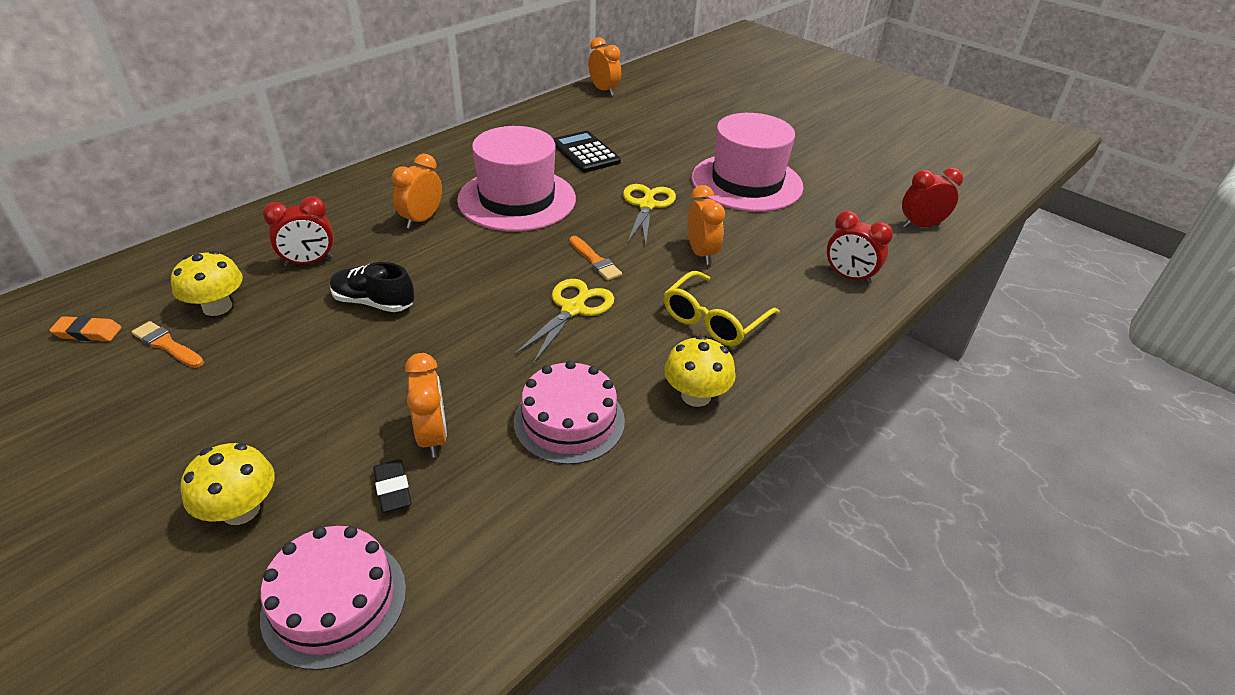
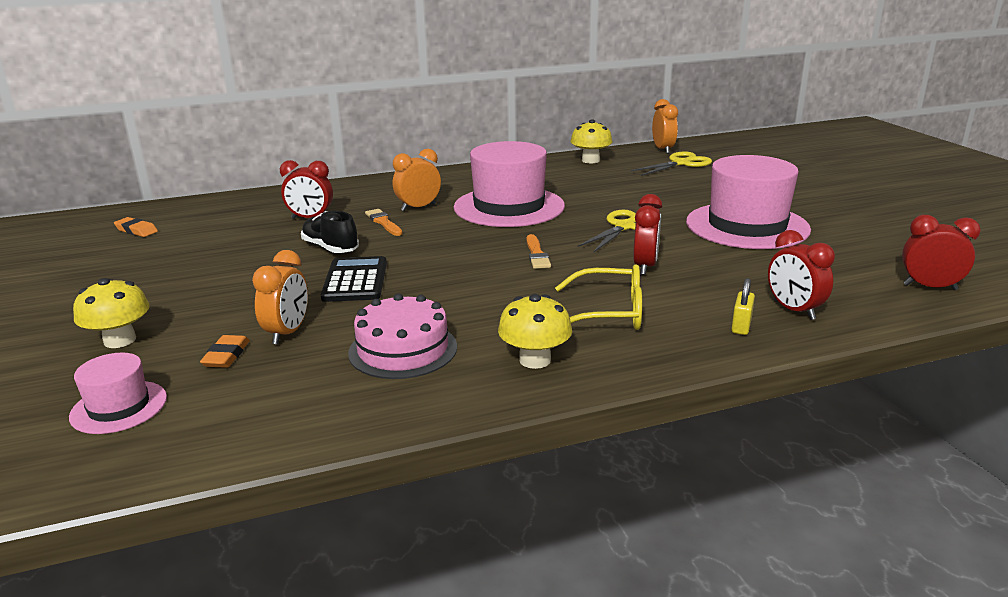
camera: 30 degrees right, 15 degrees down
orange brush [131,321,204,368] -> orange brush moved to [365,209,403,236]
yellow mushroom [171,251,243,316] -> yellow mushroom moved to [571,119,612,163]
pink cake [260,526,406,670] -> pink hat [69,352,167,434]
black eraser [373,459,412,513] -> orange eraser [200,335,250,368]
yellow scissors [514,279,614,364] -> yellow scissors moved to [631,152,712,176]
black calculator [553,131,621,173] -> black calculator moved to [321,256,387,302]
yellow glasses [664,271,780,346] -> yellow glasses turned 150 degrees counterclockwise [555,264,642,330]
orange clock [687,185,725,265] -> red clock [633,194,663,275]
none -> yellow padlock [731,278,755,335]

